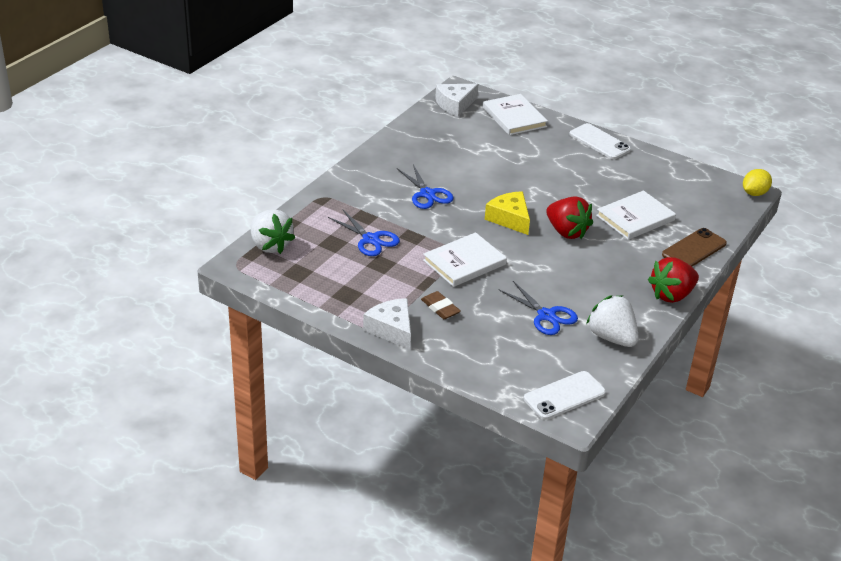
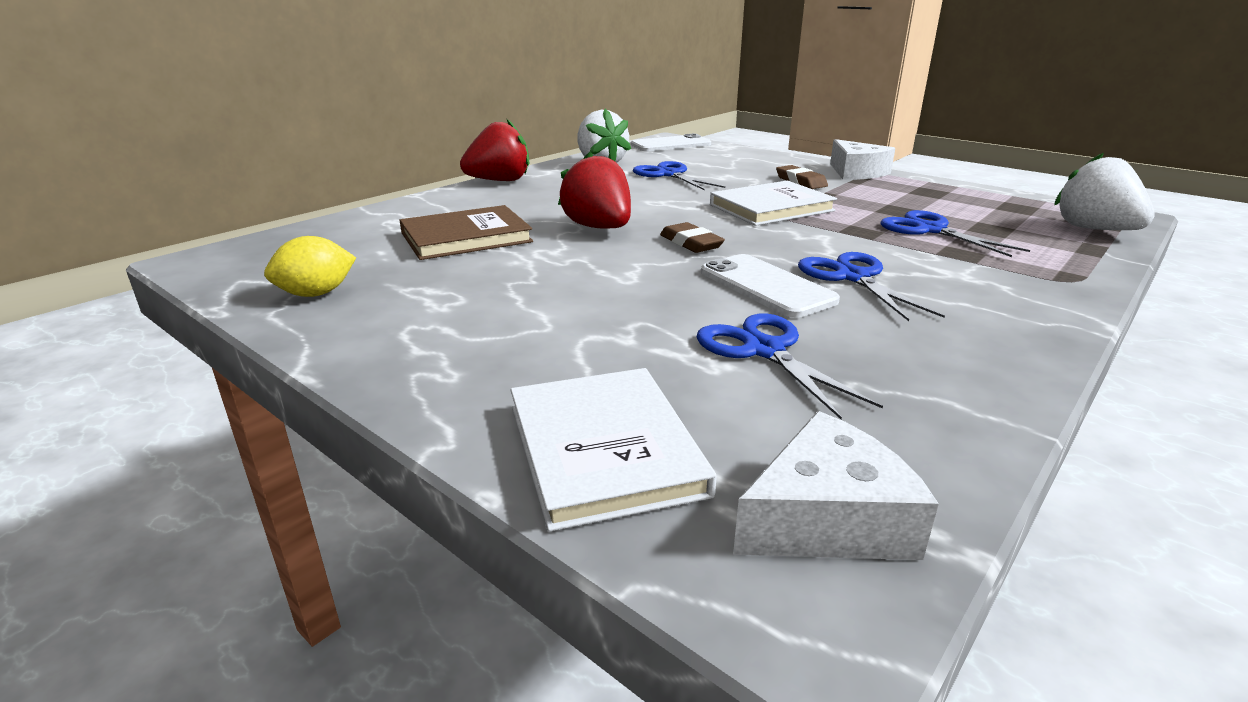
camera: 170 degrees left, 10 degrees down
yellow cheese [485,191,530,235] -> brown eraser [660,222,725,253]
white phone [569,123,631,159] -> white phone moved to [701,254,840,318]
white book [596,191,676,240] -> brown book [399,205,533,260]
brown phone [662,228,727,267] -> none
yellow lemon [743,169,772,196] -> yellow lemon moved to [264,236,356,297]
none -> blue scissors [697,313,883,419]

